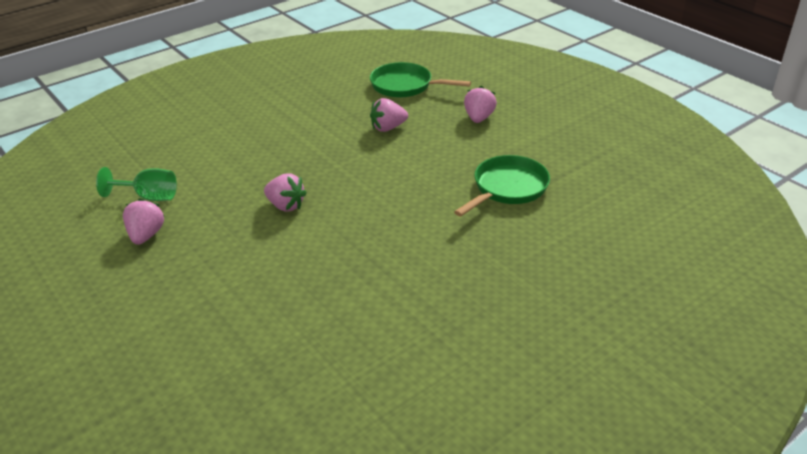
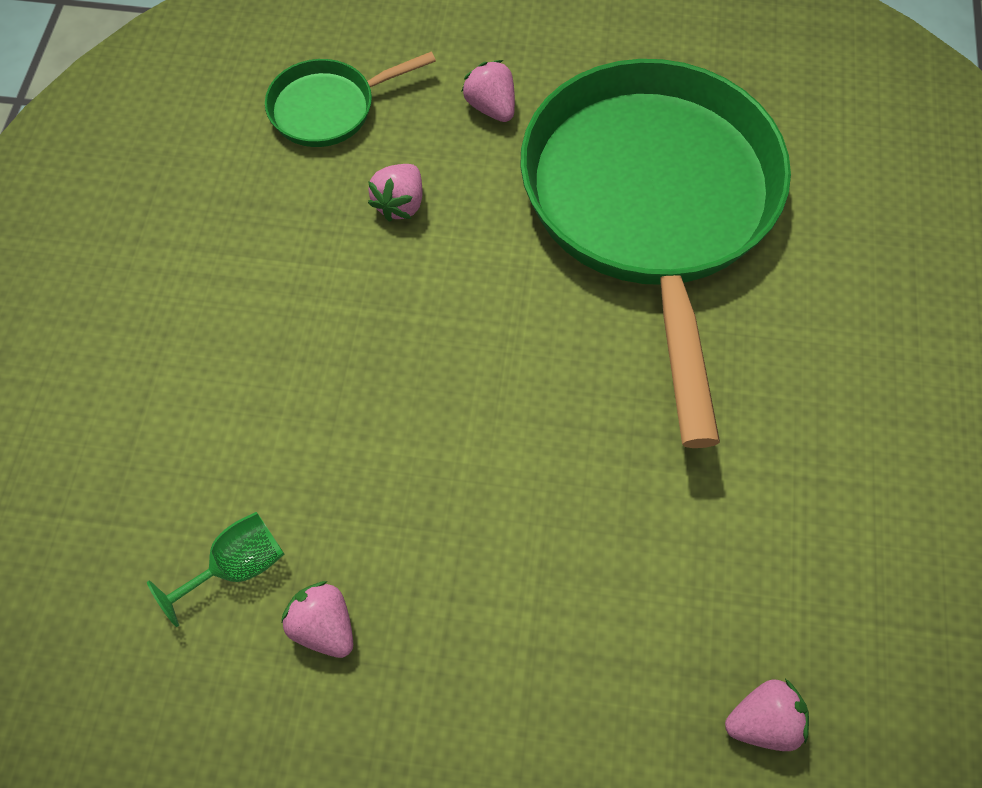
camera: 45 degrees left, 25 degrees up
pink strawberry [264,173,307,212] -> pink strawberry moved to [725,679,809,751]
green pan [454,155,550,217] -> green pan [520,59,791,448], size x2.38

